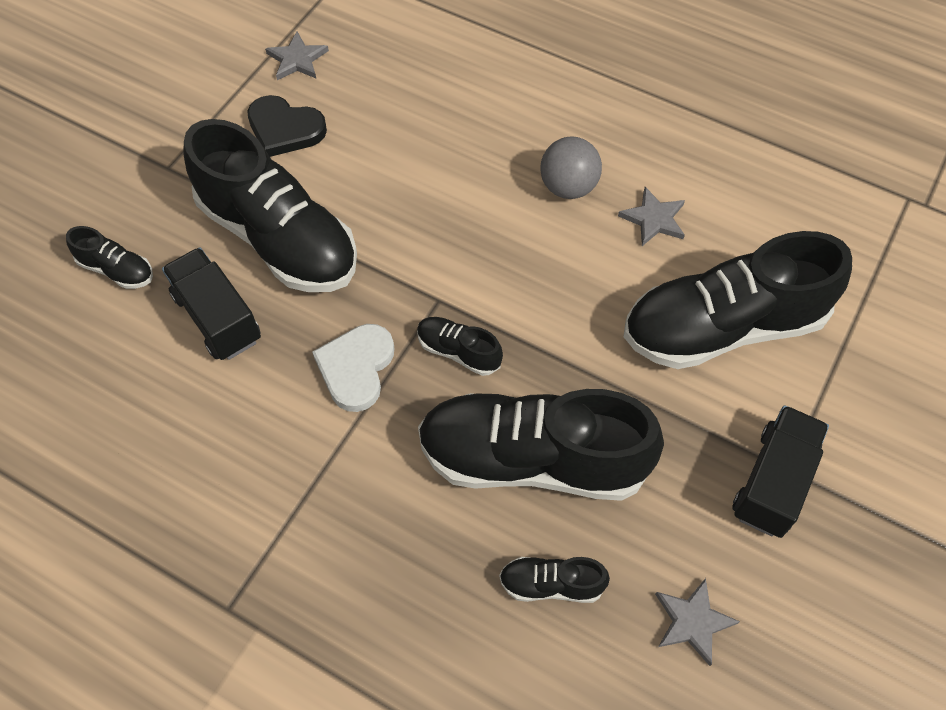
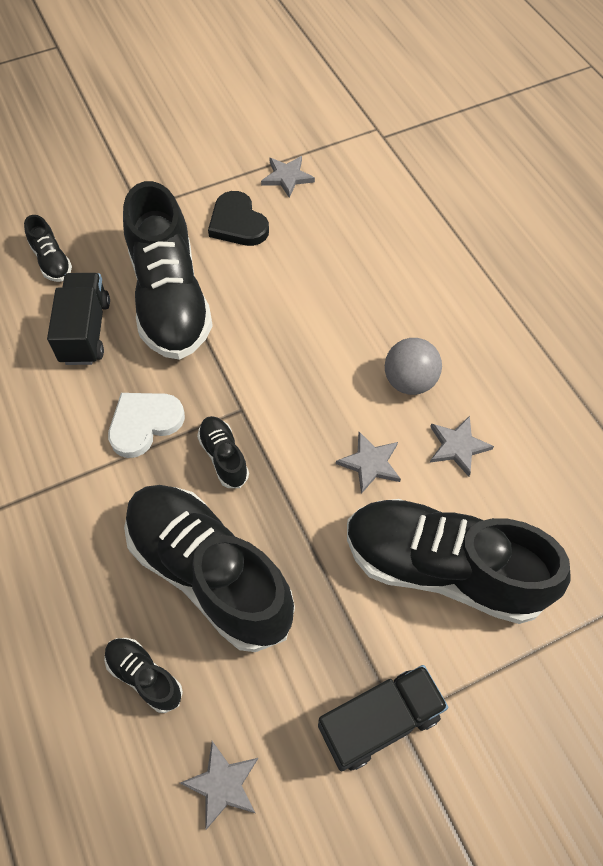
camera: 35 degrees right, 0 degrees up
none -> grey star [336,432,401,494]

